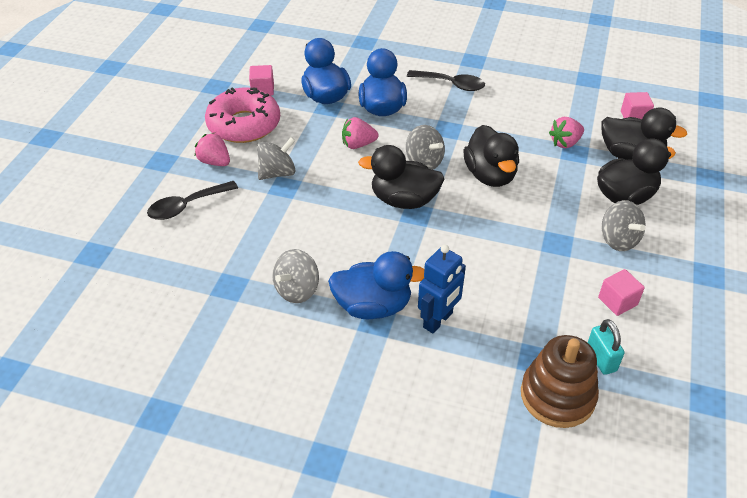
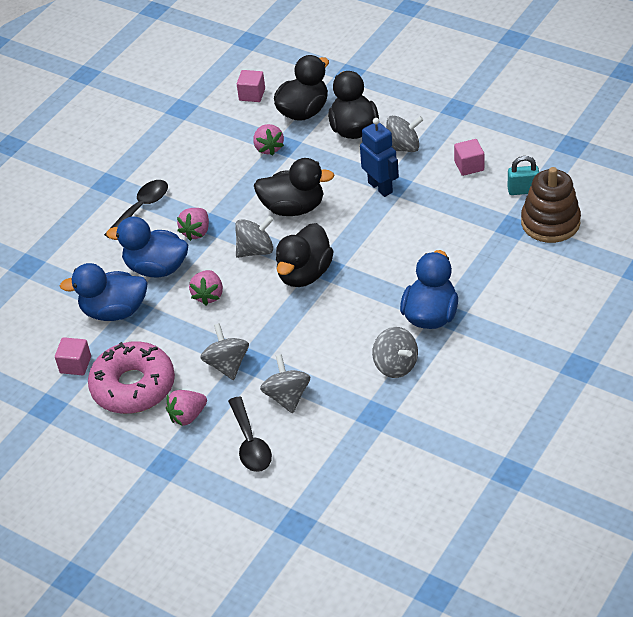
camera: 70 degrees left, 0 degrees up
blue robot [418,245,466,333] -> blue robot moved to [360,118,399,197]
none -> pink strawberry [177,208,209,241]
none -> grey spinning top [260,354,310,413]

